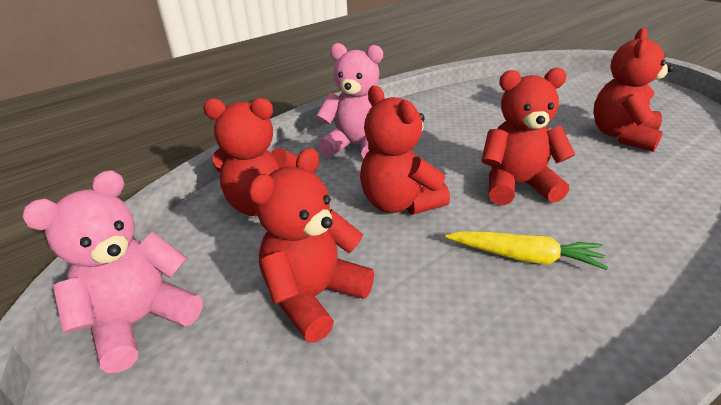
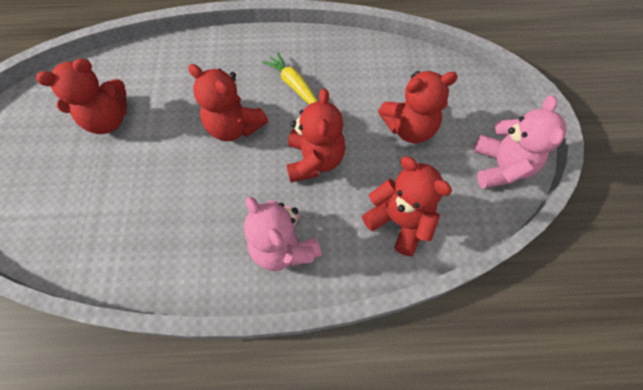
camera: 145 degrees left, 30 degrees up
pink teddy bear [22,170,203,373] -> pink teddy bear turned 75 degrees counterclockwise [474,96,566,189]

